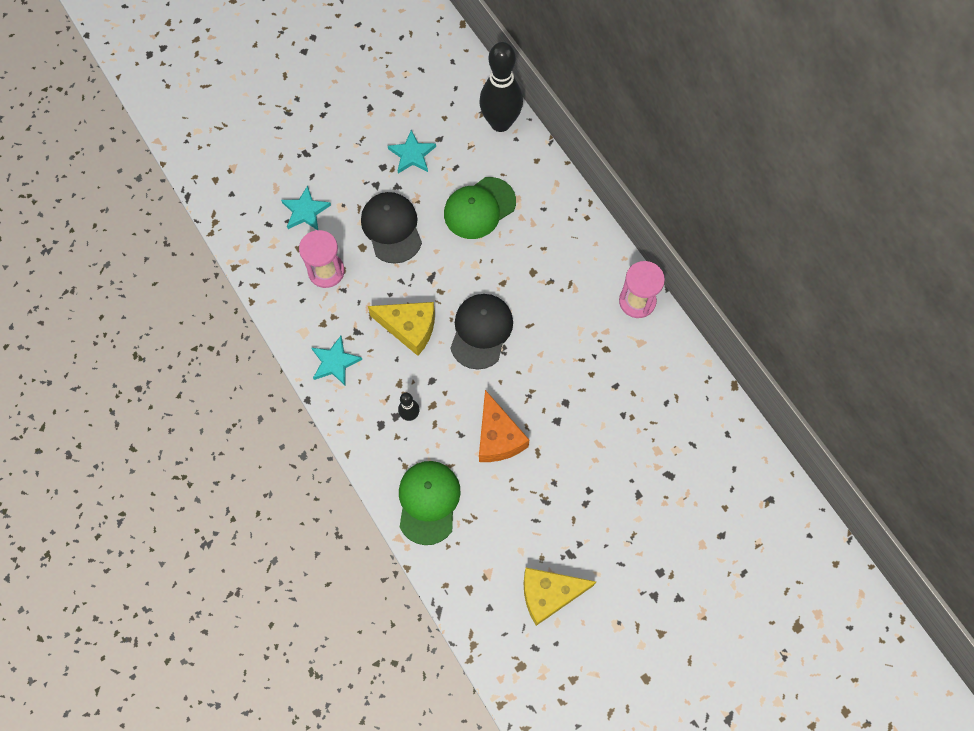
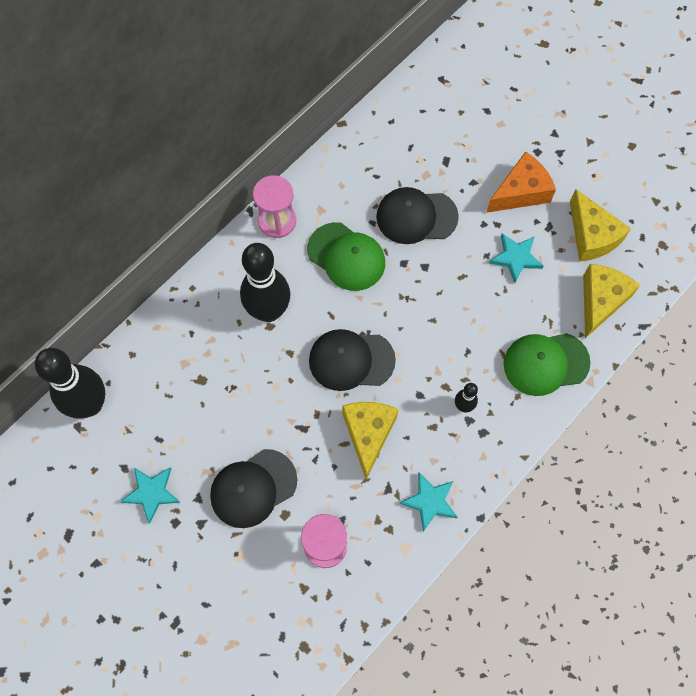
camera: 105 degrees left, 0 degrees up
turquoise star [281,185,331,230] -> turquoise star moved to [489,233,543,284]
green cap [444,177,516,239] -> green cap moved to [307,222,385,291]
orange cheese [479,390,529,462] -> orange cheese moved to [486,151,556,213]
none -> black bowling pin [240,243,290,322]
none -> black cap [376,187,459,244]
none -> yellow cheese [583,264,640,338]

